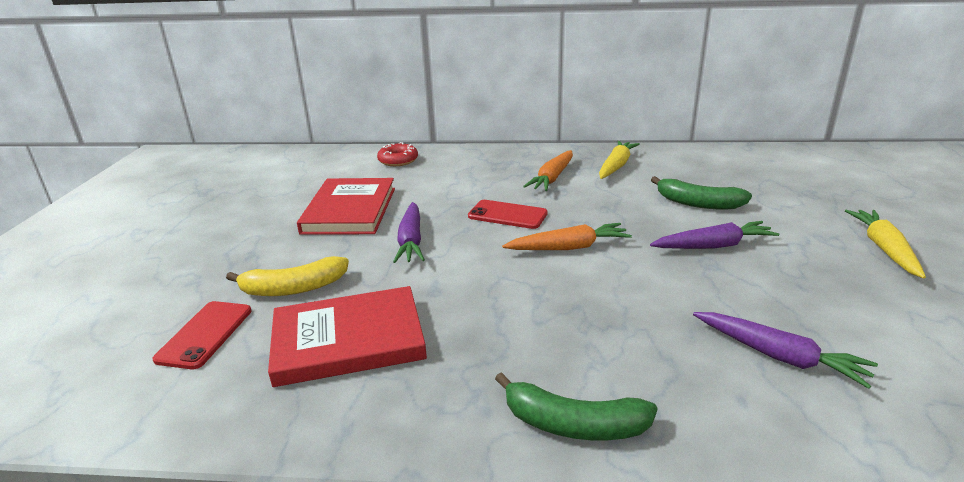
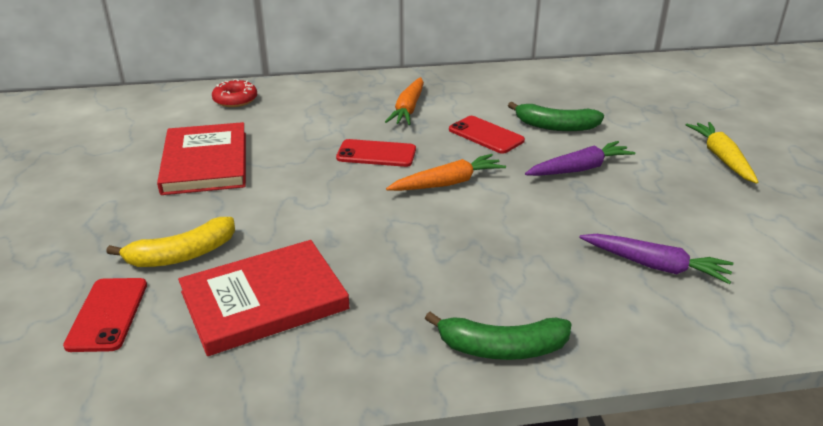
camera: 15 degrees left, 5 degrees up
purple carrot [393,202,425,263] -> none
yellow carrot [599,141,640,179] -> none
none -> red phone [449,116,525,154]

